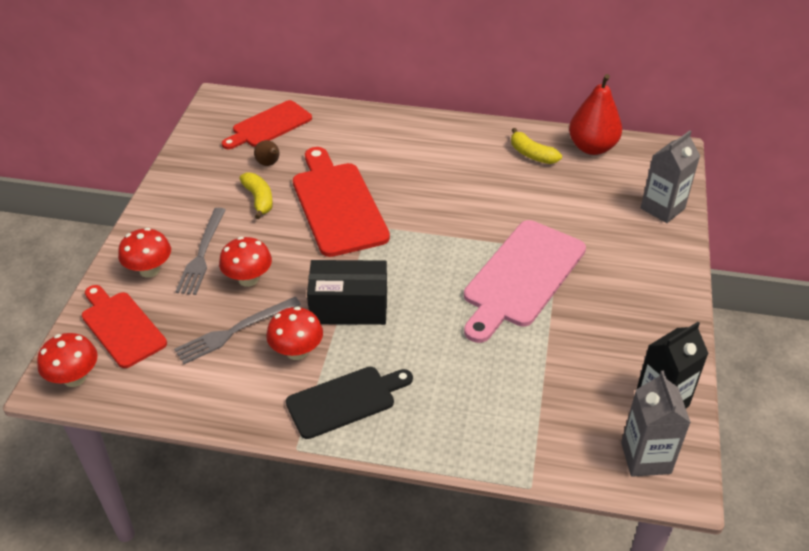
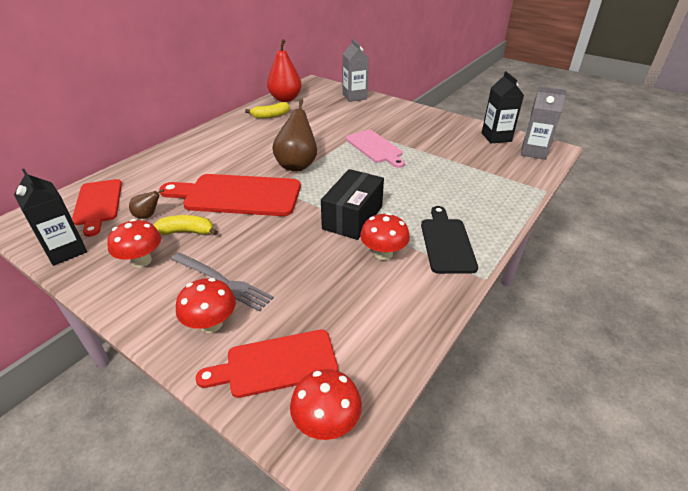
camera: 65 degrees left, 5 degrees down
grey fork [174,297,301,364] -> none
red mushroom [219,237,272,287] -> red mushroom moved to [107,219,161,268]
pink cutting board [464,220,586,343] -> pink cutting board [346,130,405,168], size x0.65
none -> black carton [14,169,87,266]
none -> brown pear [272,99,317,171]

